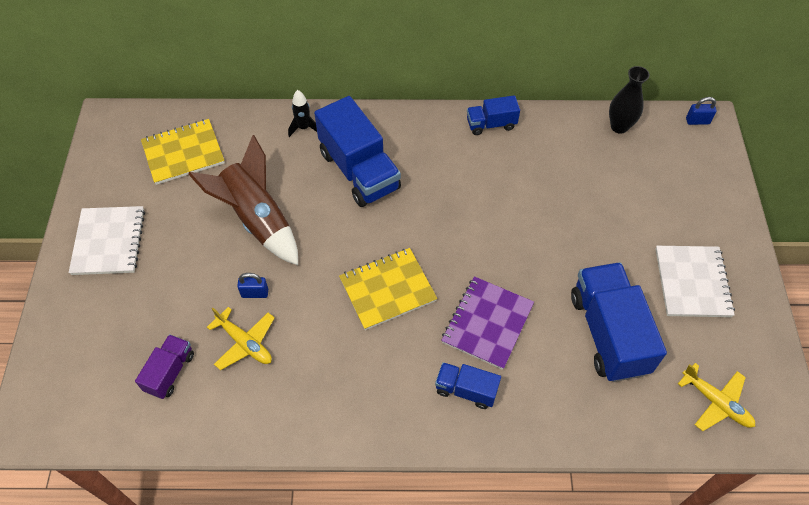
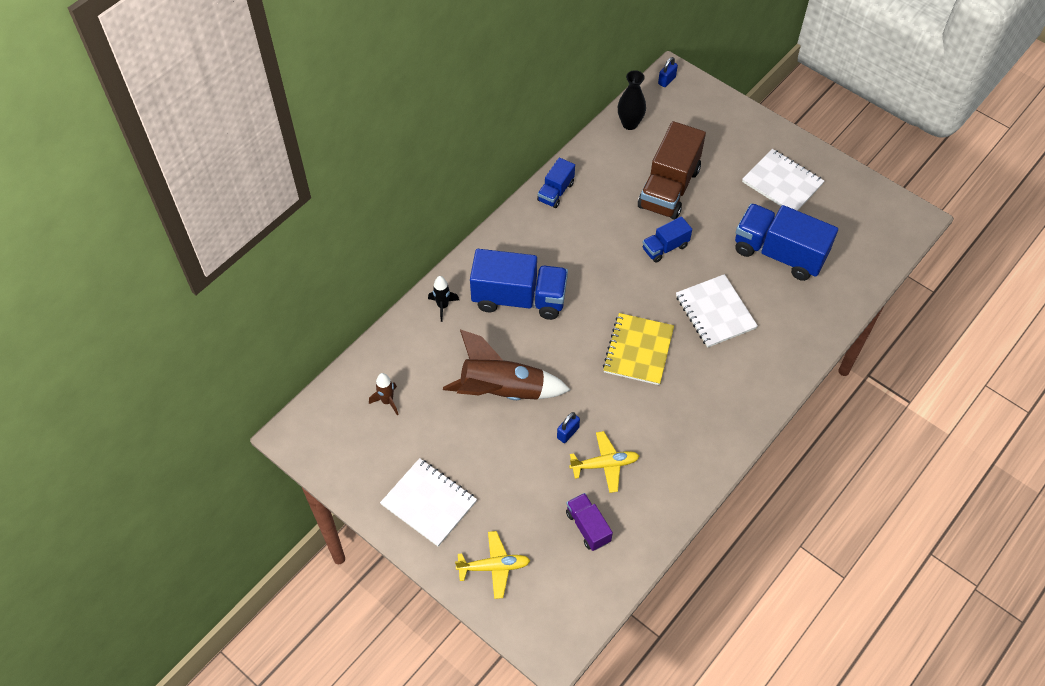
camera: 50 degrees left, 0 degrees up
yellow notebook [141,119,225,185] -> brown rocket [369,373,399,415]
blue truck [435,362,501,409] -> blue truck moved to [642,216,692,263]
purple notebook [441,276,534,370] -> white notebook [676,274,758,347]
yellow plane [678,363,755,431] -> yellow plane moved to [455,531,531,599]
none -> brown truck [638,121,706,220]

